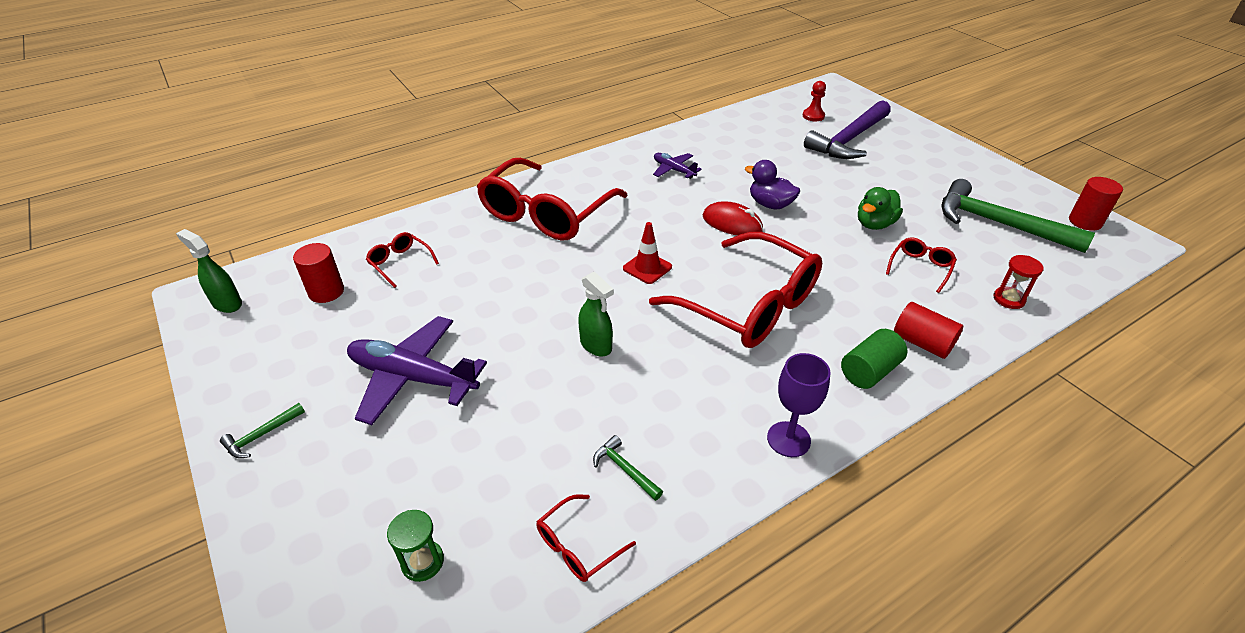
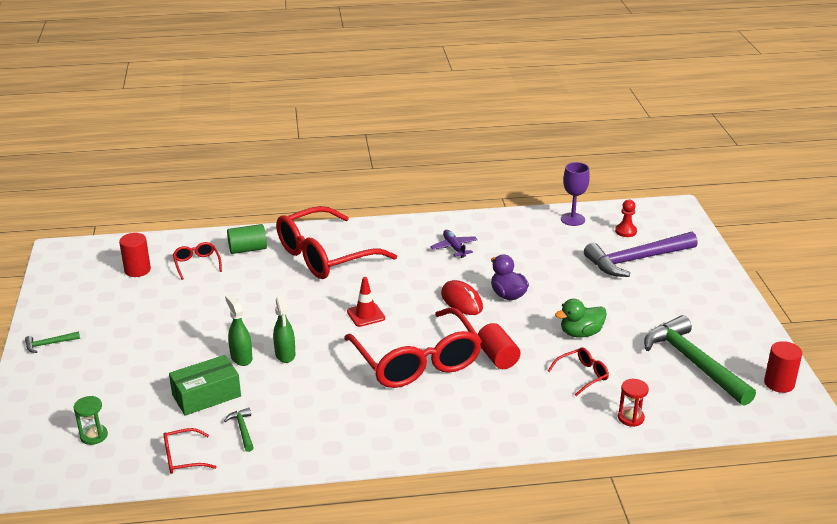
camera: 25 degrees right, 10 degrees down
green spray bottle [176,229,242,313] -> green spray bottle moved to [225,294,252,366]
purple plane [347,316,487,425] -> none
purple goblet [767,353,831,457] -> purple goblet moved to [561,162,590,226]
green cylinder [841,329,907,389] -> green cylinder moved to [227,224,267,254]
red cylinder [894,302,963,359] -> red cylinder moved to [478,323,520,369]
none -> green box [169,355,241,416]

